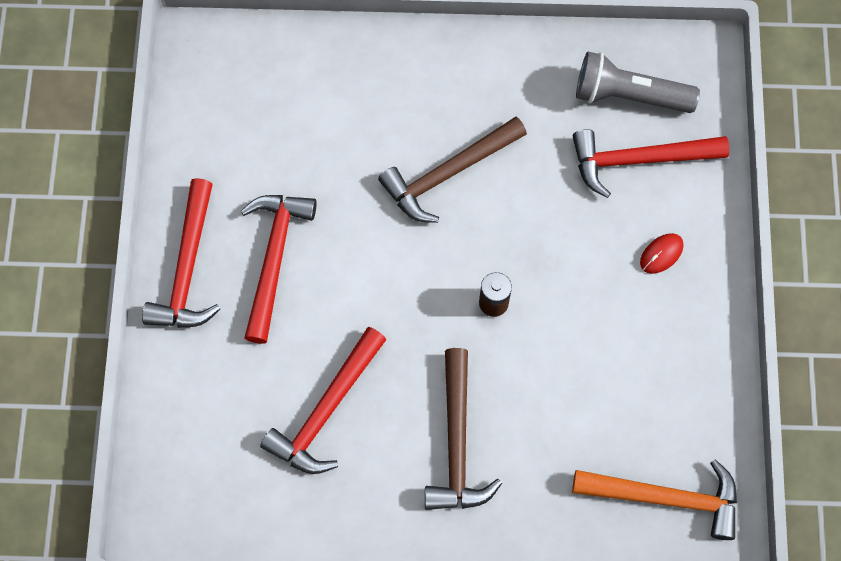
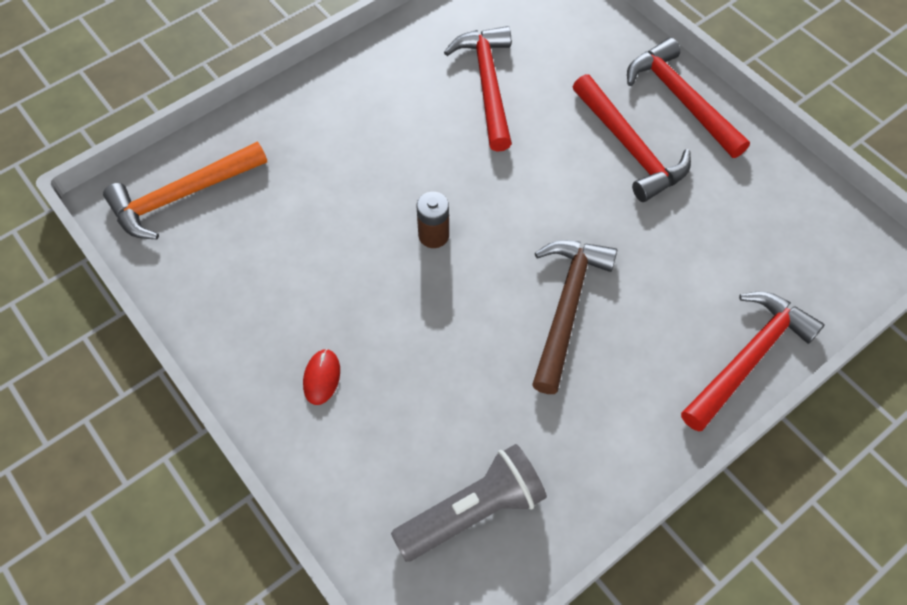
camera: 140 degrees right, 10 degrees down
brown hammer [425,348,502,510] -> none
red hammer [573,129,729,198] -> red hammer moved to [681,292,825,432]

